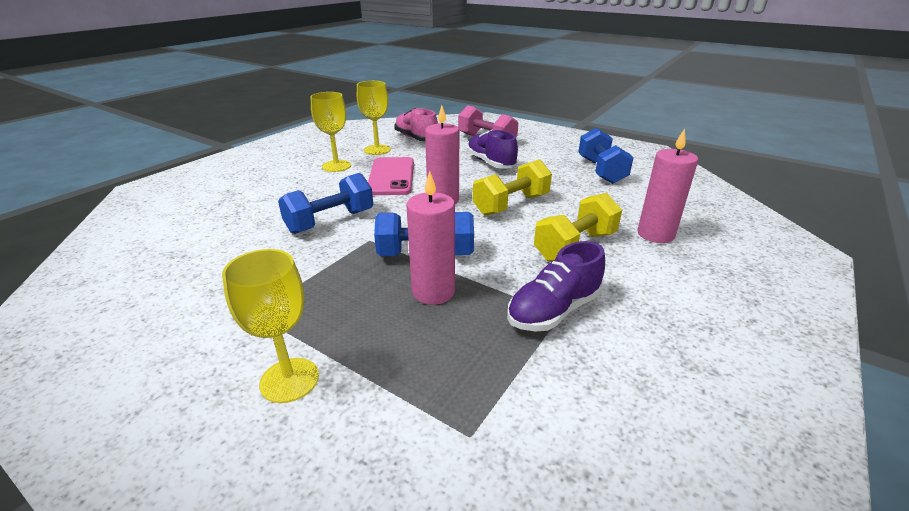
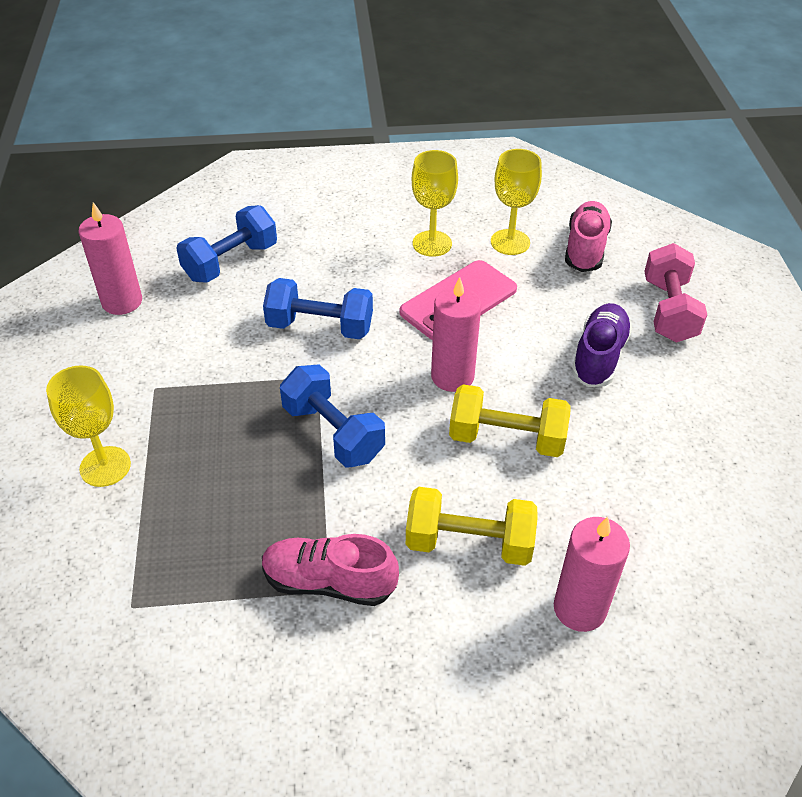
camera: 50 degrees right, 15 degrees up
pink candle [406,171,455,305] -> pink candle moved to [79,202,142,315]
purple shoe [507,241,605,331] -> pink shoe [262,534,399,606]
blue dumbbell [578,128,634,184] -> blue dumbbell moved to [176,205,277,283]

